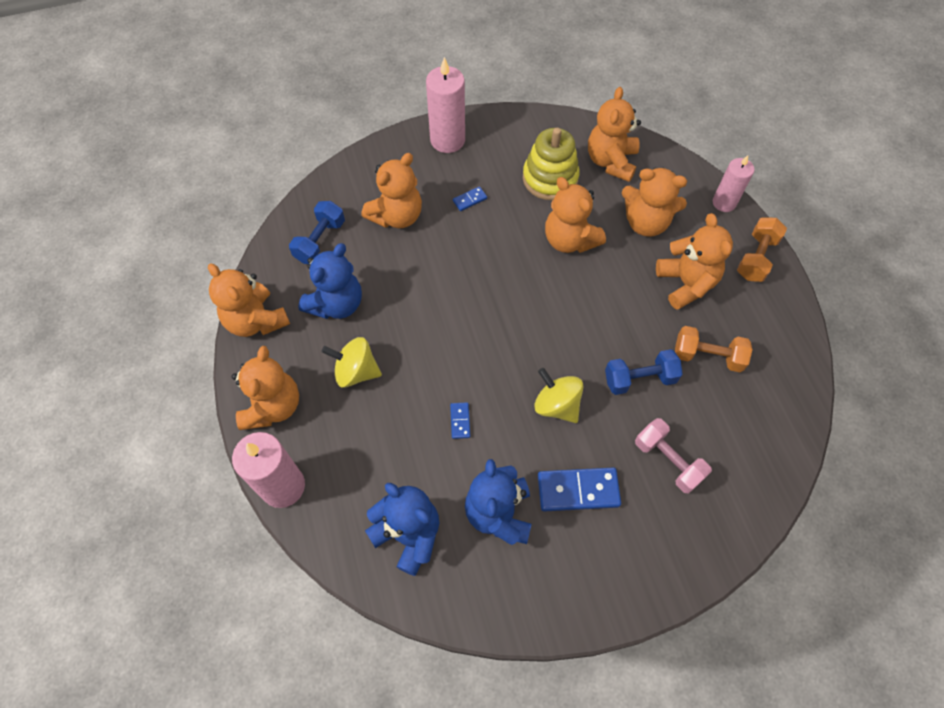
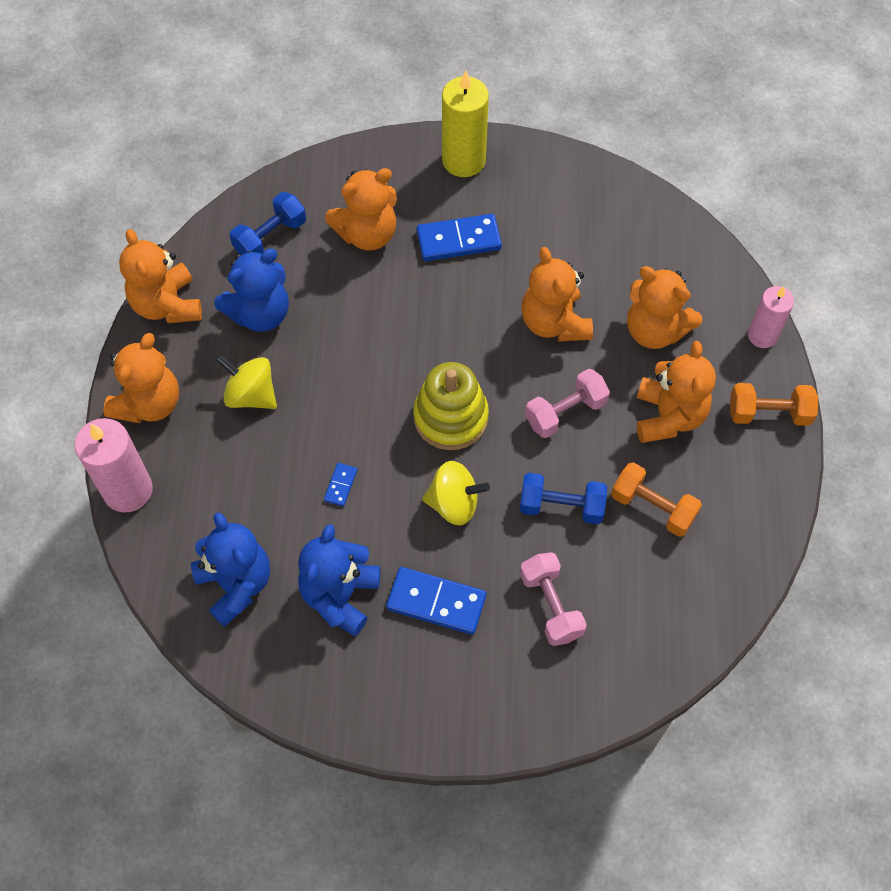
camera: 20 degrees right, 0 degrees up
pink candle [426,57,465,153] -> yellow candle [442,71,489,177]
blue domino [453,186,487,211] -> blue domino [416,214,502,261], size x2.05
yellow stacking toy [523,128,580,200] -> yellow stacking toy moved to [413,362,489,450]
yellow spinning top [534,368,584,423] -> yellow spinning top turned 120 degrees clockwise [422,461,490,525]
orange teddy bear [588,87,641,182] -> none
orange dumbbell [737,217,787,282] -> orange dumbbell turned 45 degrees clockwise [730,383,818,426]
none -> pink dumbbell [525,369,610,438]

